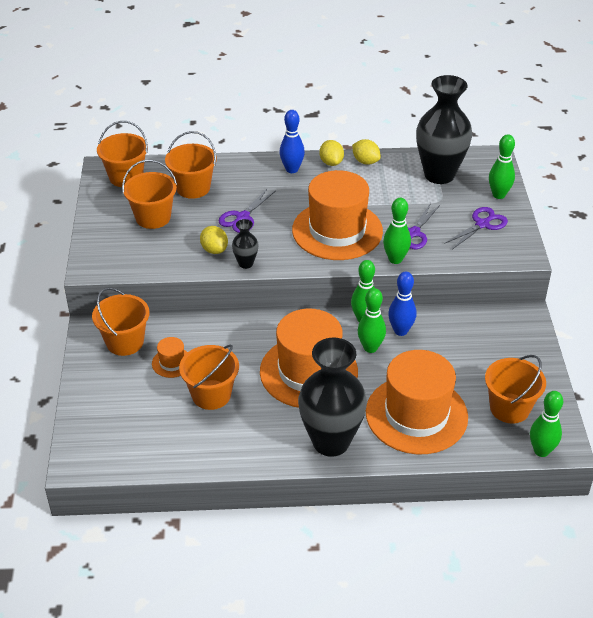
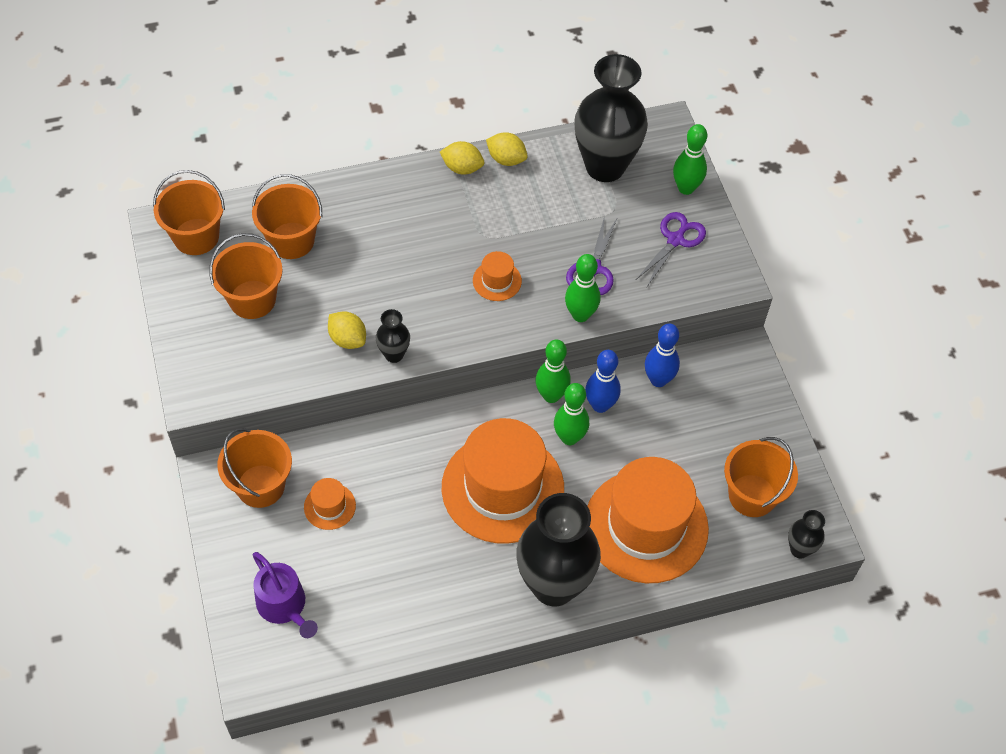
camera: 15 degrees left, 15 degrees up
orange bucket [179,344,239,410] -> none
purple scissors [218,188,275,233] -> none
blue bowling pin [280,110,305,173] -> blue bowling pin moved to [645,324,680,387]
orange hat [292,170,383,260] -> orange hat [473,251,522,301], size x0.42
yellow lemon [319,140,344,166] -> yellow lemon turned 45 degrees counterclockwise [440,141,484,175]
green bowling pin [530,391,563,457] -> black vase [788,510,825,558]
none -> purple watering can [253,552,318,638]

